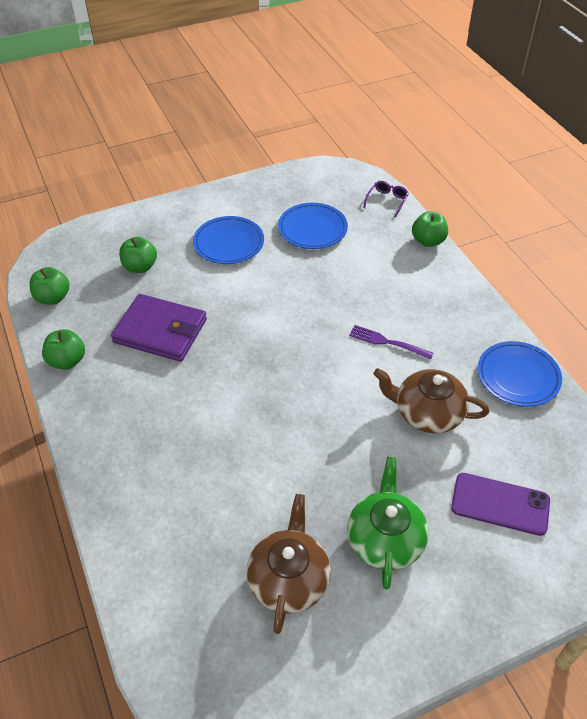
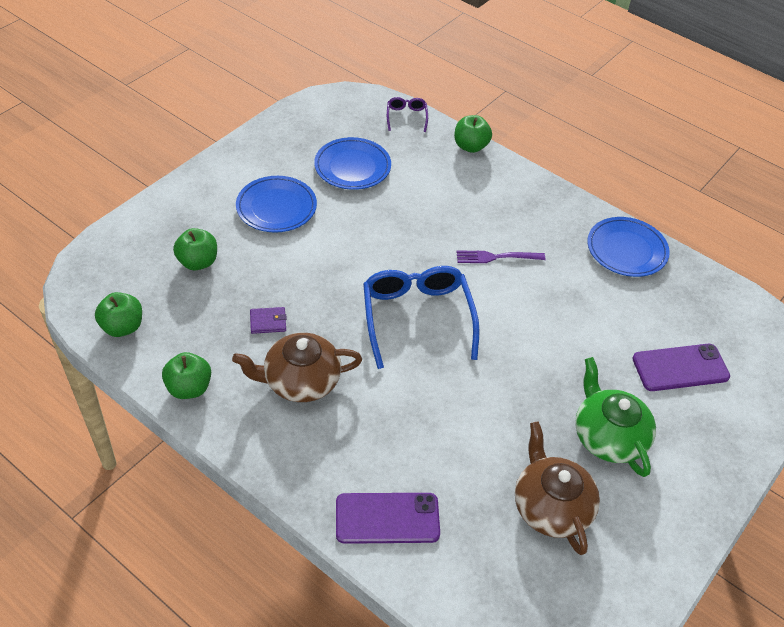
camera: 30 degrees left, 0 degrees up
purple wallet [111,294,207,362] -> purple wallet [250,307,287,334], size x0.40
brown teapot [373,368,489,433] -> brown teapot moved to [232,333,362,402]
none -> purple phone [336,493,440,544]
none -> blue glasses [363,266,480,369]

